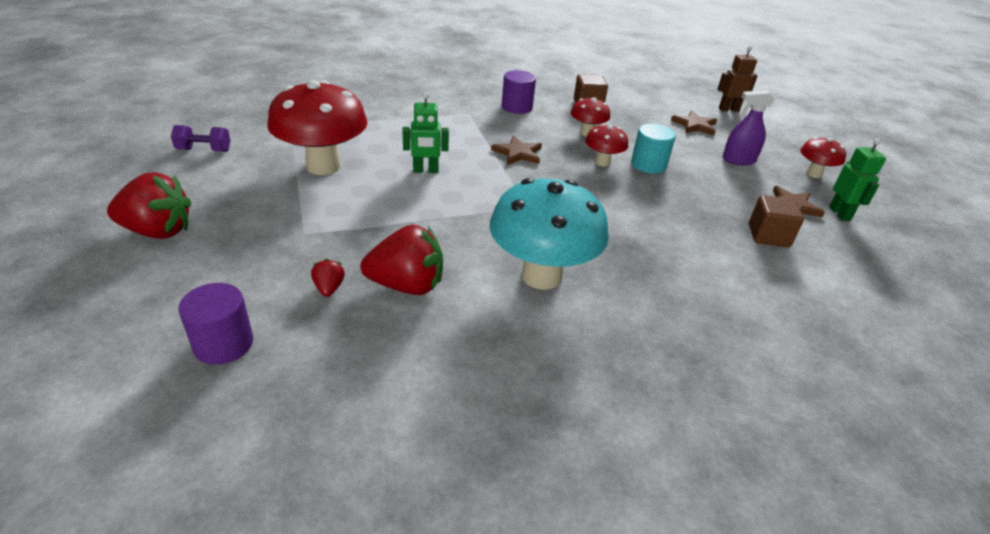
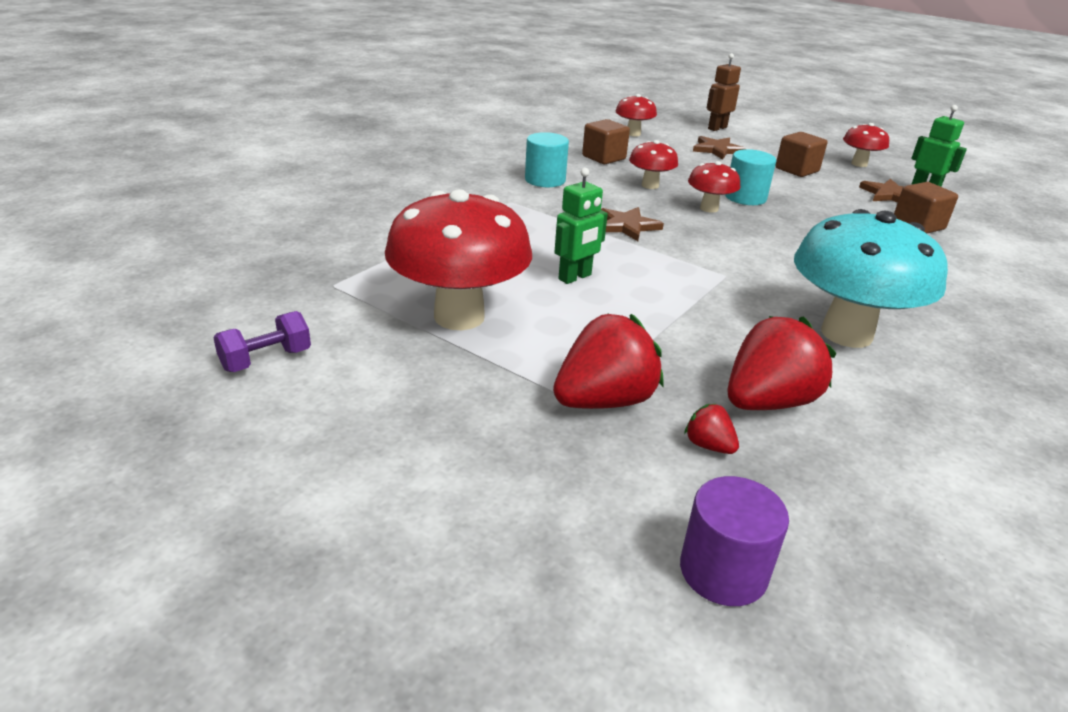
camera: 35 degrees left, 5 degrees down
red strawberry [107,172,191,239] -> red strawberry moved to [553,313,664,409]
purple cylinder [502,70,536,114] -> turquoise cylinder [525,132,569,187]
purple spray bottle [722,90,775,165] -> brown cube [776,132,827,177]
none -> red mushroom [616,94,657,136]

